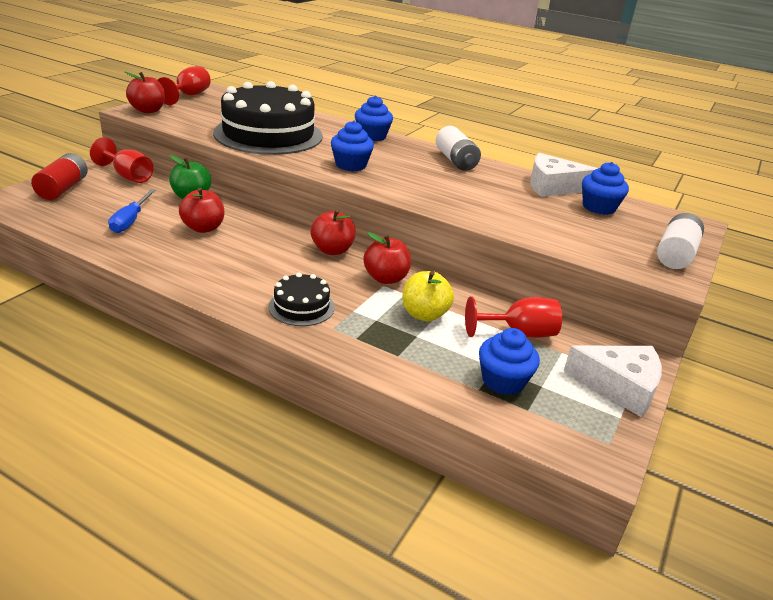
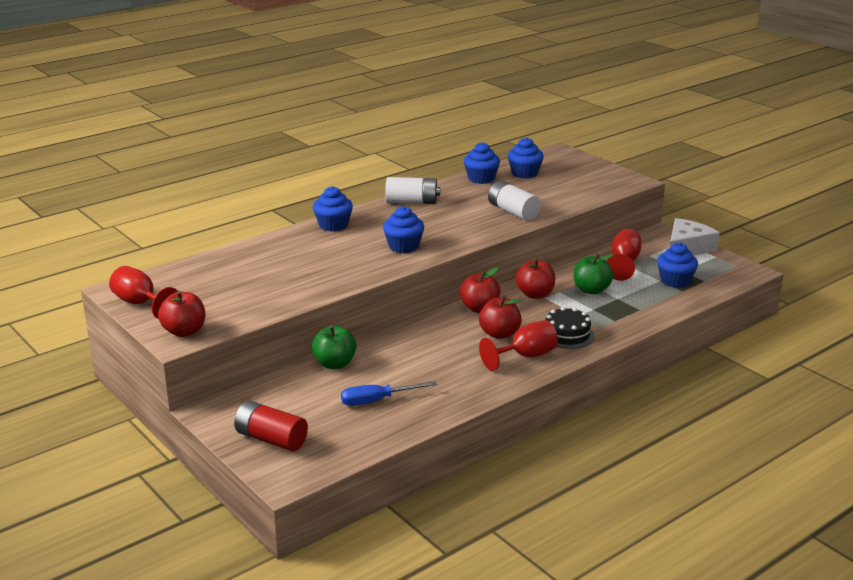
camera: 65 degrees left, 5 degrees down
red goblet [90,137,154,183] -> red goblet moved to [479,320,558,371]
blue screwdriver [108,189,156,233] -> blue screwdriver turned 135 degrees clockwise [341,381,437,406]
red apple [179,188,224,233] -> red apple moved to [479,296,522,339]
black cake [213,81,323,155] -> none
yellow apple [402,271,454,322] -> green apple [574,254,614,294]
white cheese [530,153,598,197] -> blue cupcake [464,142,500,184]
white battery [657,213,704,269] -> white battery moved to [488,181,541,221]

